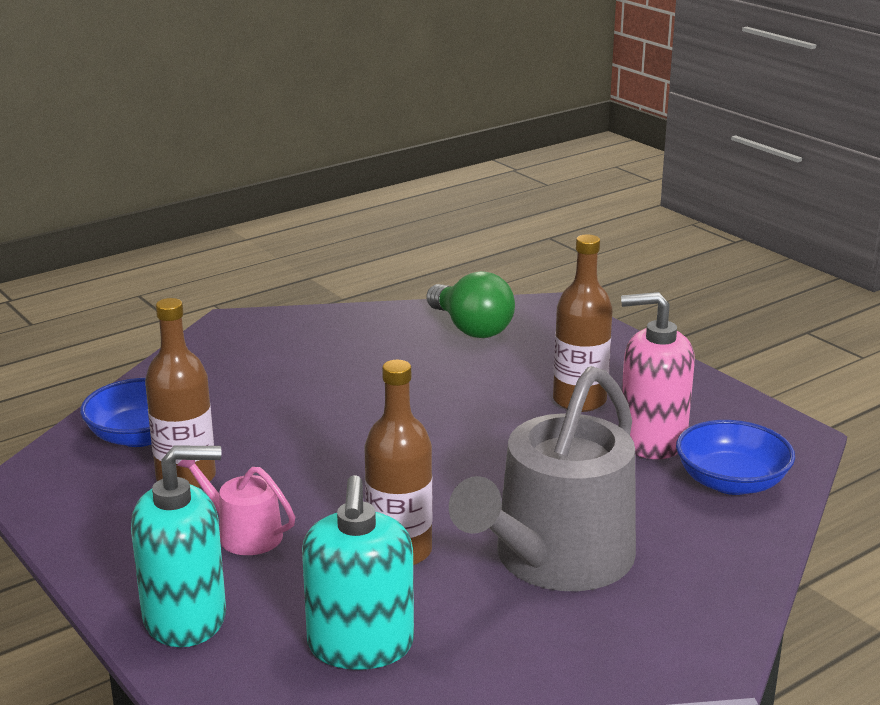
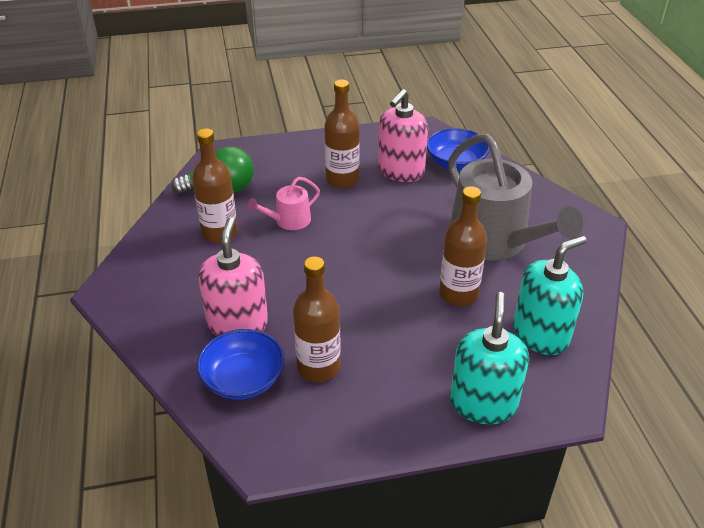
camera: 65 degrees left, 15 degrees up
pink watering can [177,460,295,555] -> pink watering can moved to [247,177,320,230]
turquoise soap dispenser [302,475,414,670] -> turquoise soap dispenser turned 60 degrees counterclockwise [513,236,587,355]
none -> brown bottle [192,128,238,243]
none -> pink soap dispenser [198,217,268,336]

